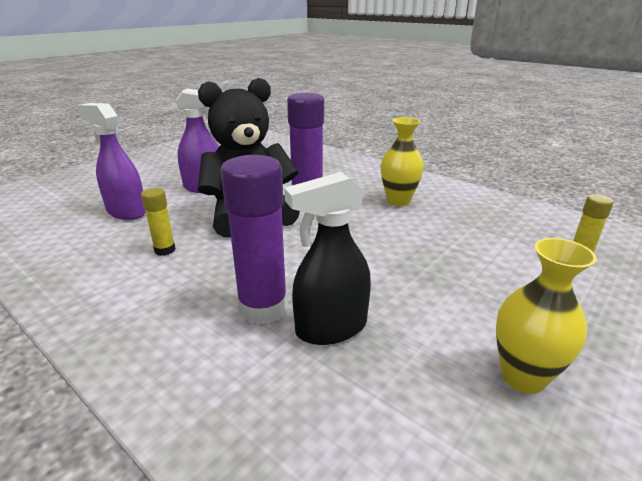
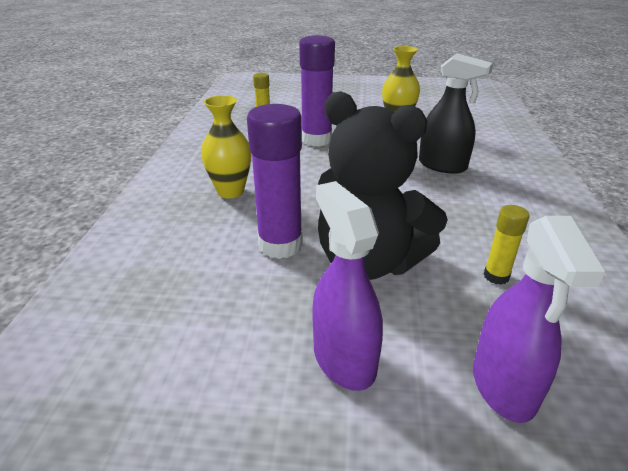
camera: 125 degrees left, 5 degrees up
purple glue stick [220,155,288,325] -> purple glue stick moved to [299,35,335,146]

